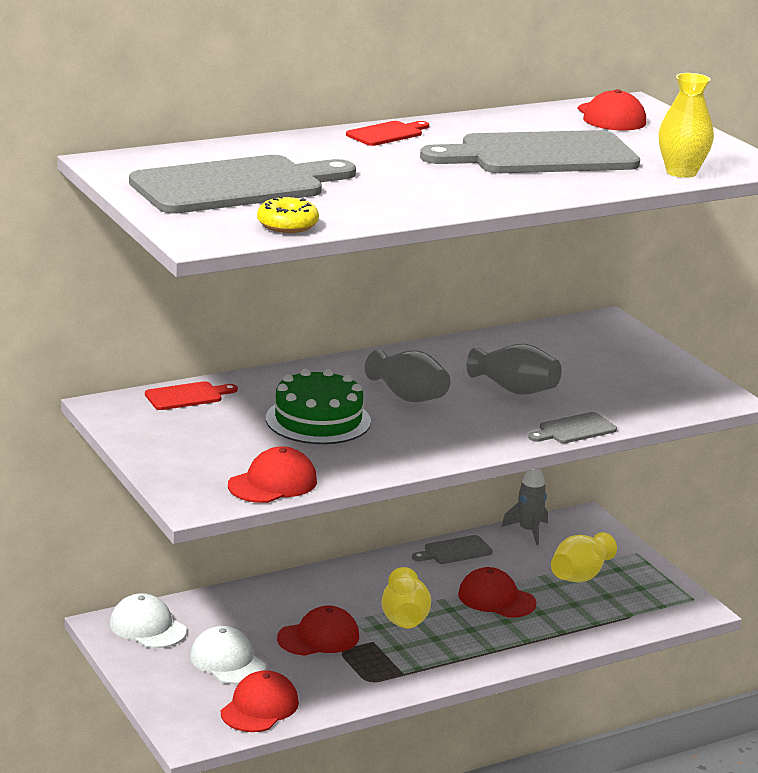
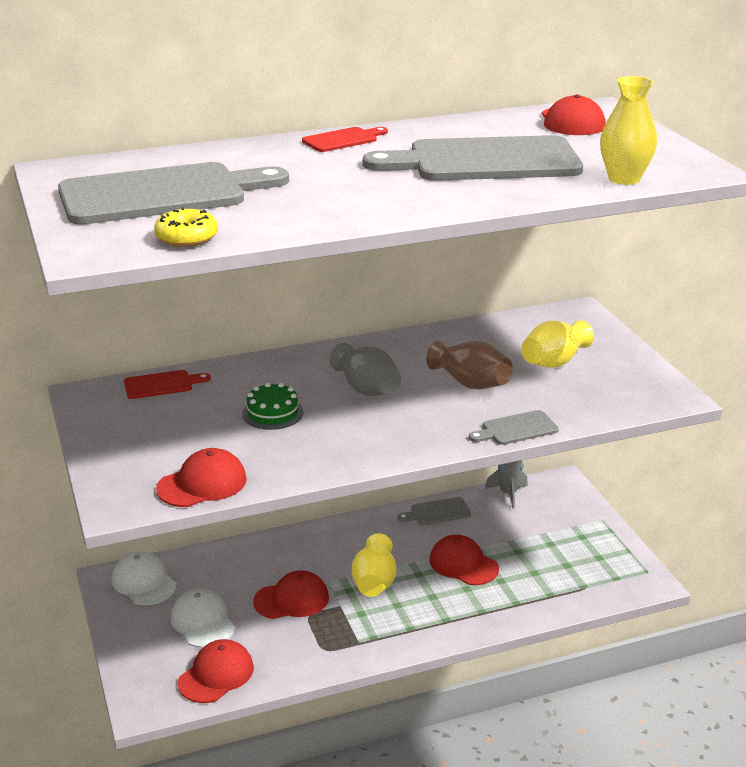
camera: 10 degrees right, 5 degrees up
green cake [266,369,371,444] -> green cake [242,382,304,430], size x0.62
grey vase [467,344,562,395] -> brown vase [426,341,513,389]
yellow vase [551,532,617,582] -> yellow vase moved to [521,320,594,368]

